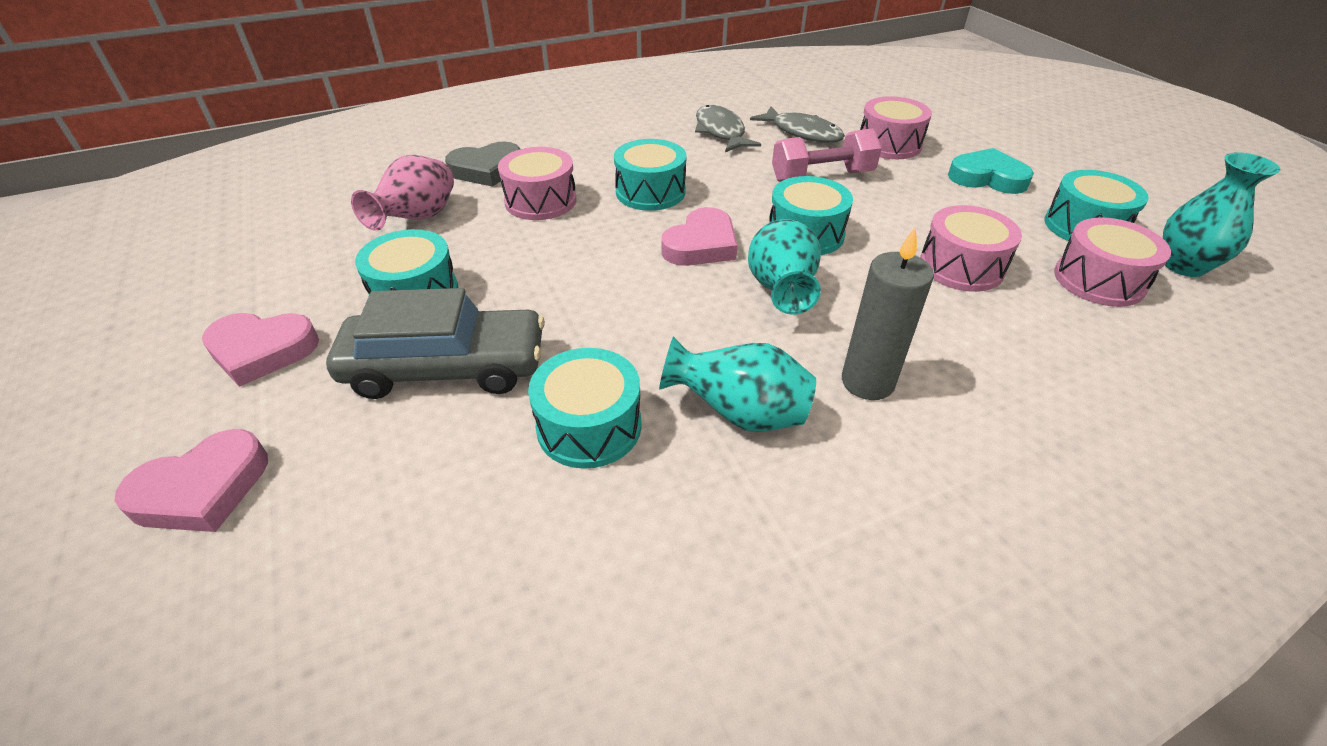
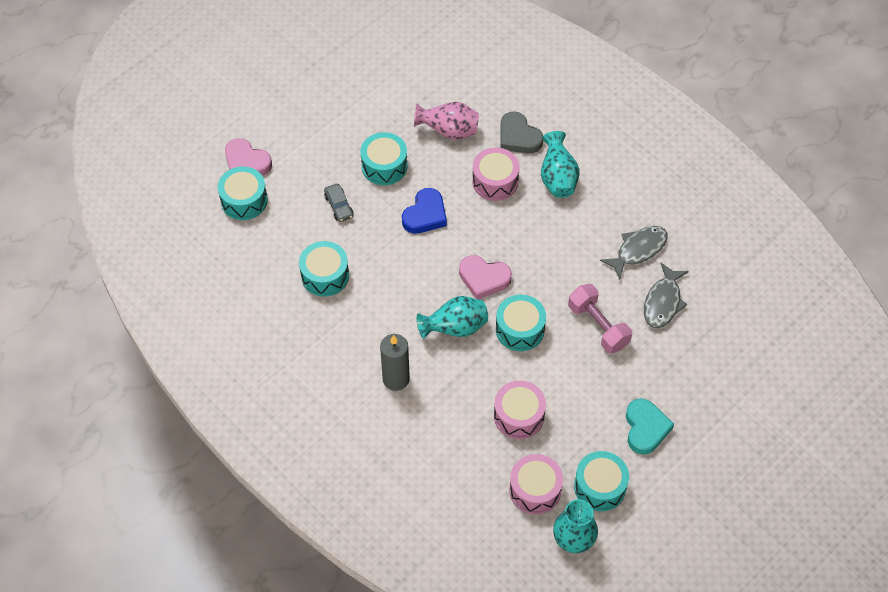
camera: 70 degrees right, 15 degrees up
pink heart [202,313,319,387] -> none
grey car [326,288,545,399] -> grey car [324,184,353,222], size x0.45
turquoise drum [614,139,686,211] -> turquoise drum moved to [218,166,268,220]
turquoise vase [659,336,816,432] -> turquoise vase moved to [541,131,580,198]
pink drum [860,96,932,159] -> none
none -> blue heart [402,188,447,234]

